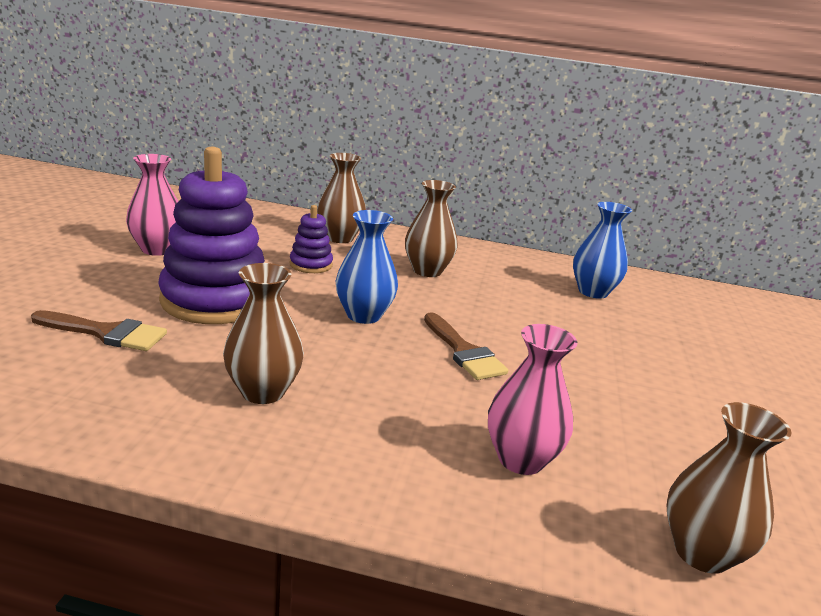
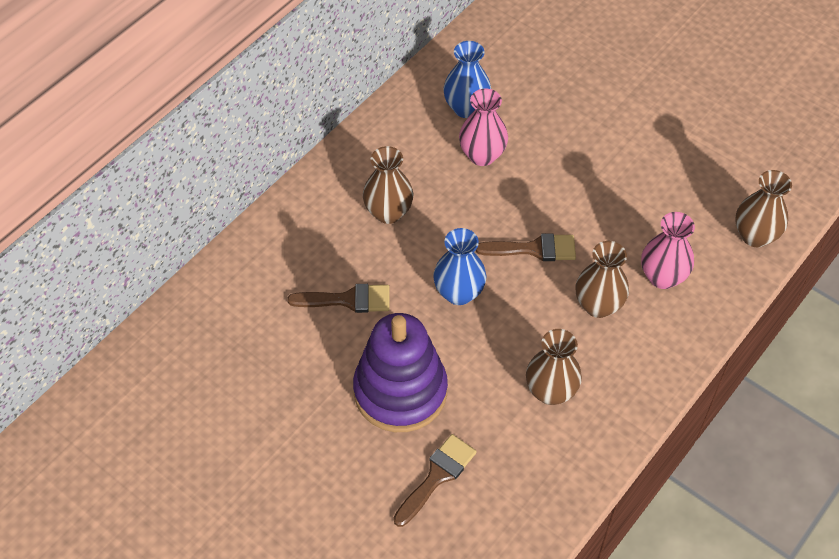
camera: 60 degrees left, 30 degrees up
pink vase [126,154,178,256] -> pink vase moved to [459,88,508,166]
purple stacking toy [290,205,333,273] -> brown brush [287,284,390,313]
brown vase [317,153,366,243] -> brown vase moved to [576,241,629,318]

